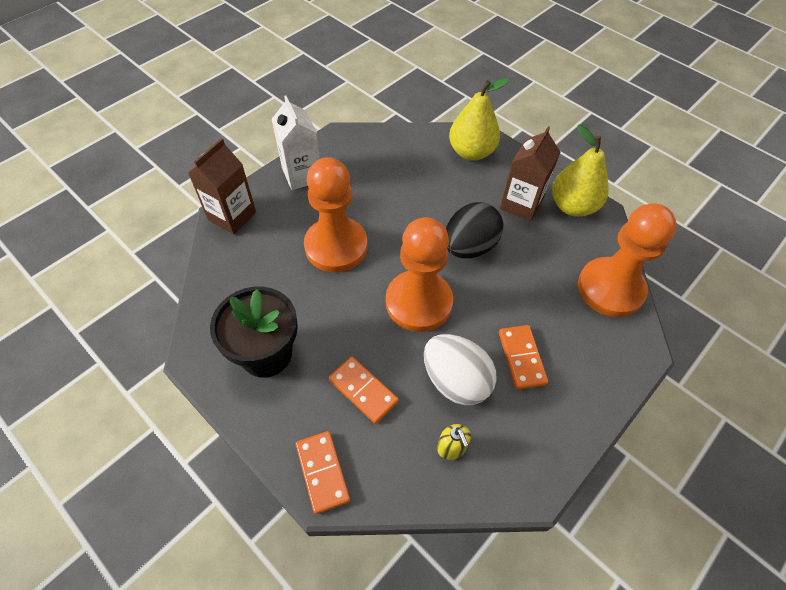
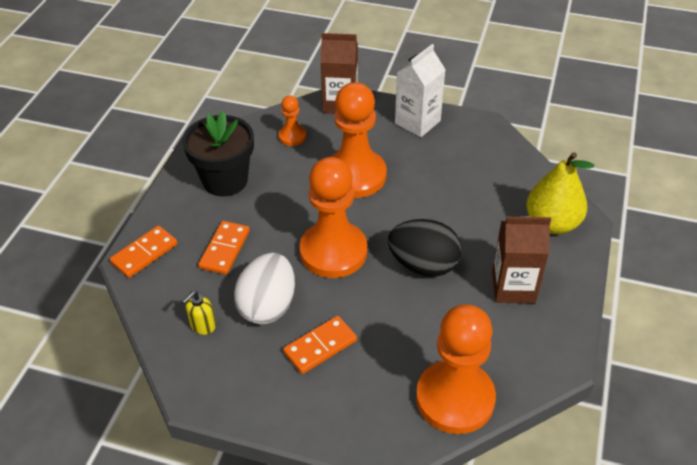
camera: 65 degrees right, 10 degrees down
yellow pear [552,125,609,217] -> none
none -> orange pawn [279,95,306,146]

